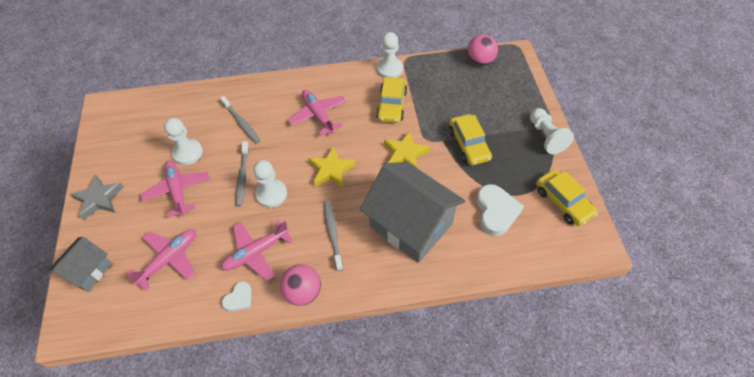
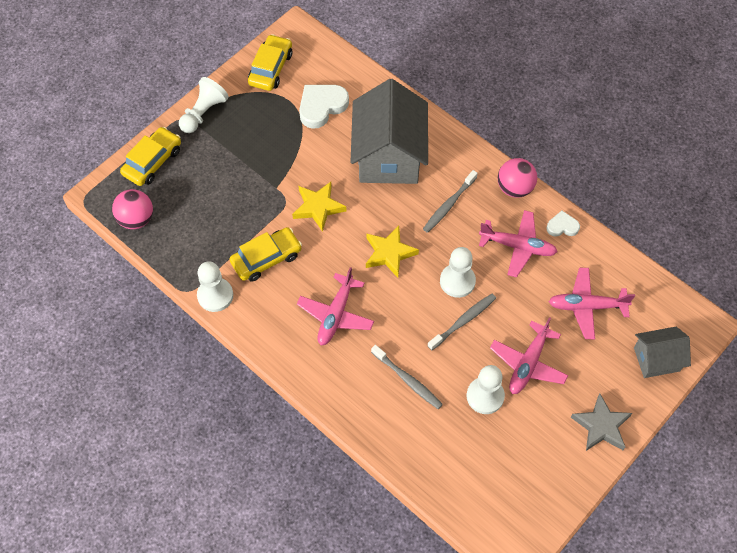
camera: 130 degrees left, 5 degrees up
grey toothbrush [220,96,261,144] -> grey toothbrush turned 120 degrees clockwise [371,345,443,409]
yellow car [449,114,492,166] -> yellow car moved to [120,127,181,186]

